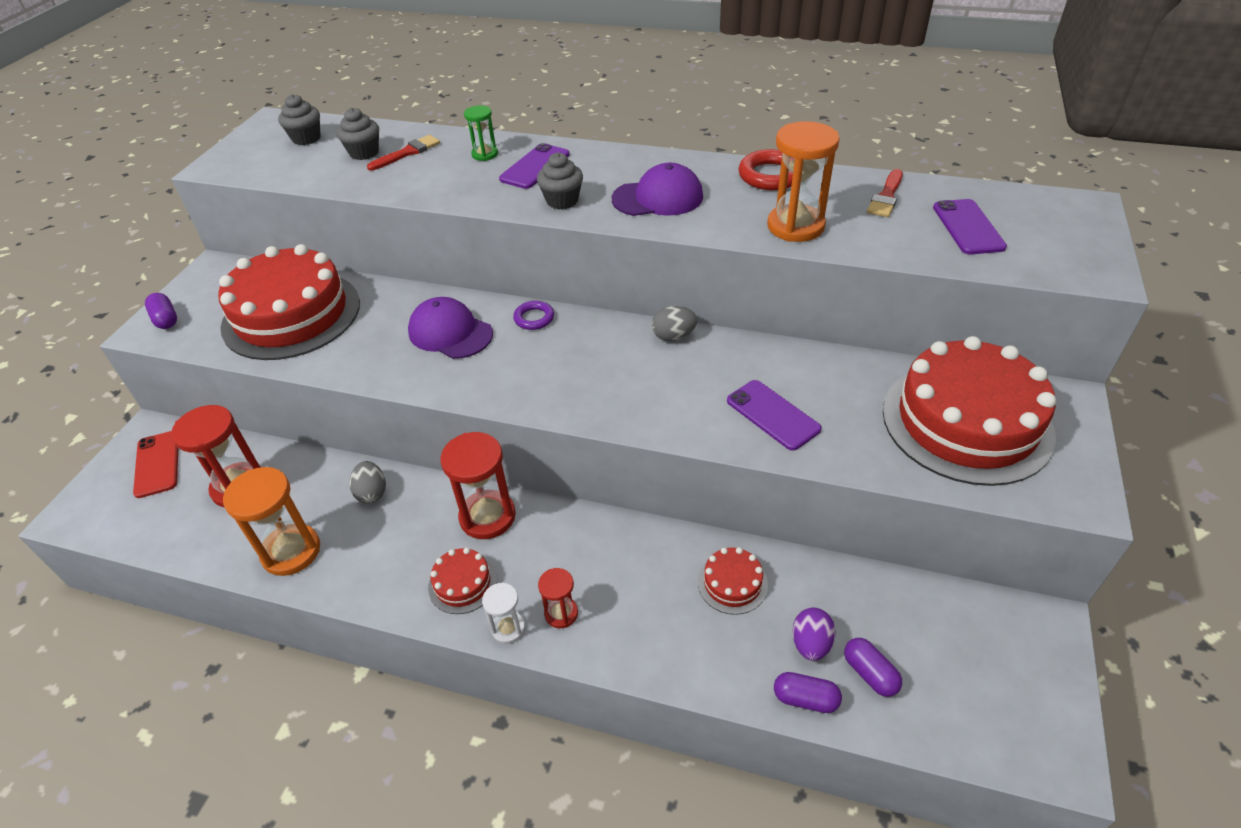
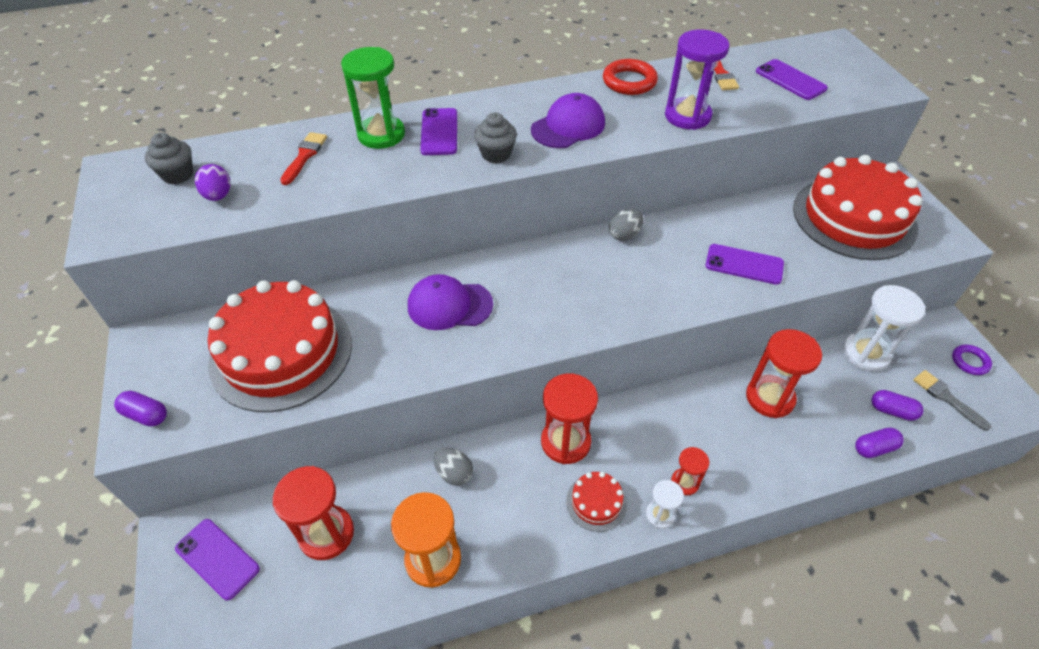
camera: 35 degrees left, 5 degrees up
red phone [133,431,178,498] -> purple phone [175,519,260,600]
grey cupcake [337,108,379,160] -> none
green hourglass [464,105,498,161] -> green hourglass [341,47,405,149], size x1.85
purple ring [513,301,554,330] -> purple ring moved to [952,345,992,375]
red cake [698,547,768,615] -> red hourglass [746,329,822,418]
orange hourglass [767,121,840,242] -> purple hourglass [665,30,729,130]
purple egg [793,607,835,661] -> purple egg moved to [195,164,231,201]
none -> white hourglass [843,285,925,372]
none -> grey brush [913,370,991,431]

